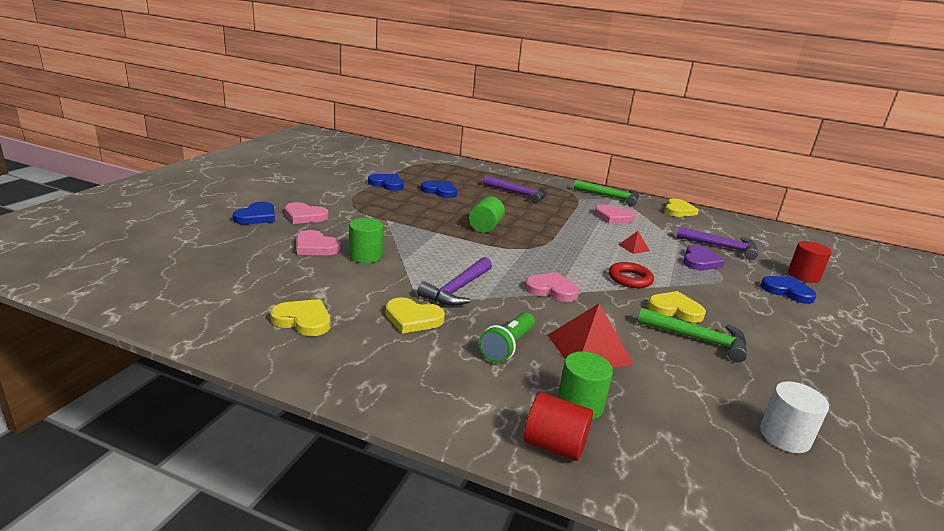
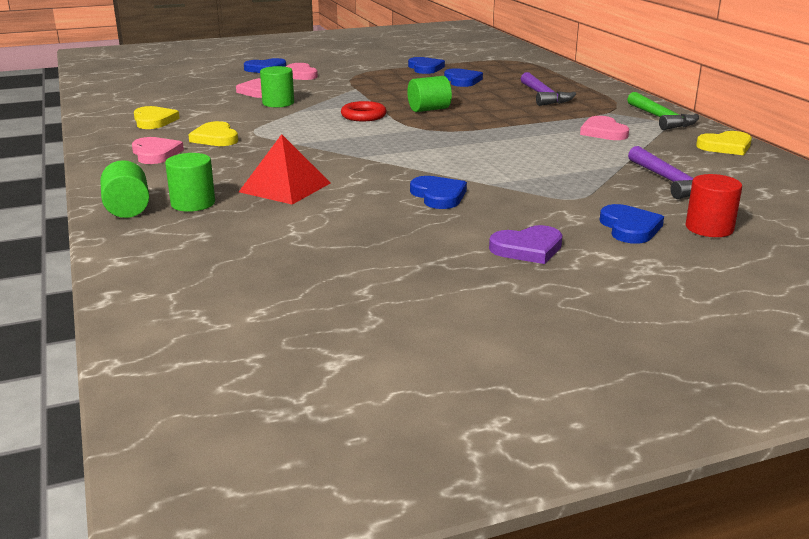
camera: 50 degrees right, 0 degrees up
purple hammer [417,257,492,306] -> none
green flashlight [479,312,535,363] -> none
red cylinder [524,392,593,461] -> green cylinder [100,160,149,218]
pink heart [525,272,579,302] -> pink heart moved to [132,137,184,164]
red ring [609,262,654,288] -> red ring moved to [341,101,387,121]
red pyramid [618,231,650,254] -> none
green hammer [638,308,747,362] -> none
yellow heart [647,291,706,323] -> blue heart [410,176,467,209]
purple heart [683,245,725,270] -> purple heart moved to [489,225,562,264]
white cylinder [760,381,829,453] -> none

